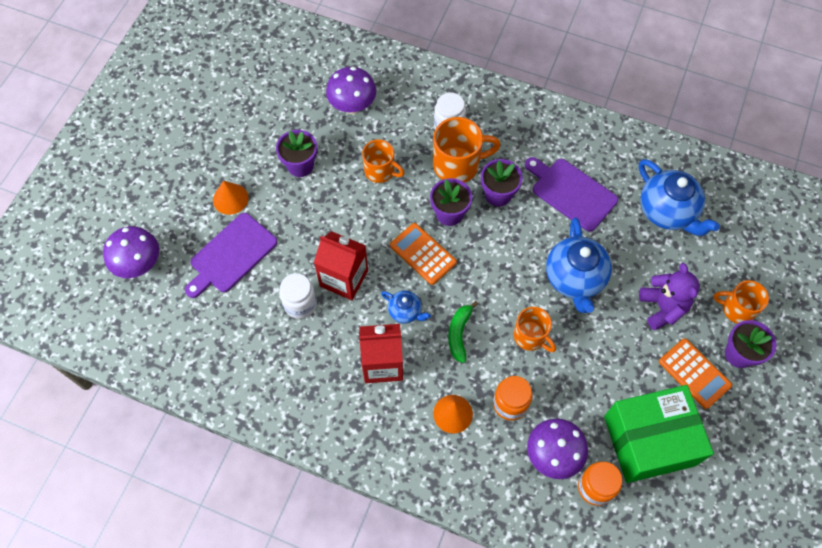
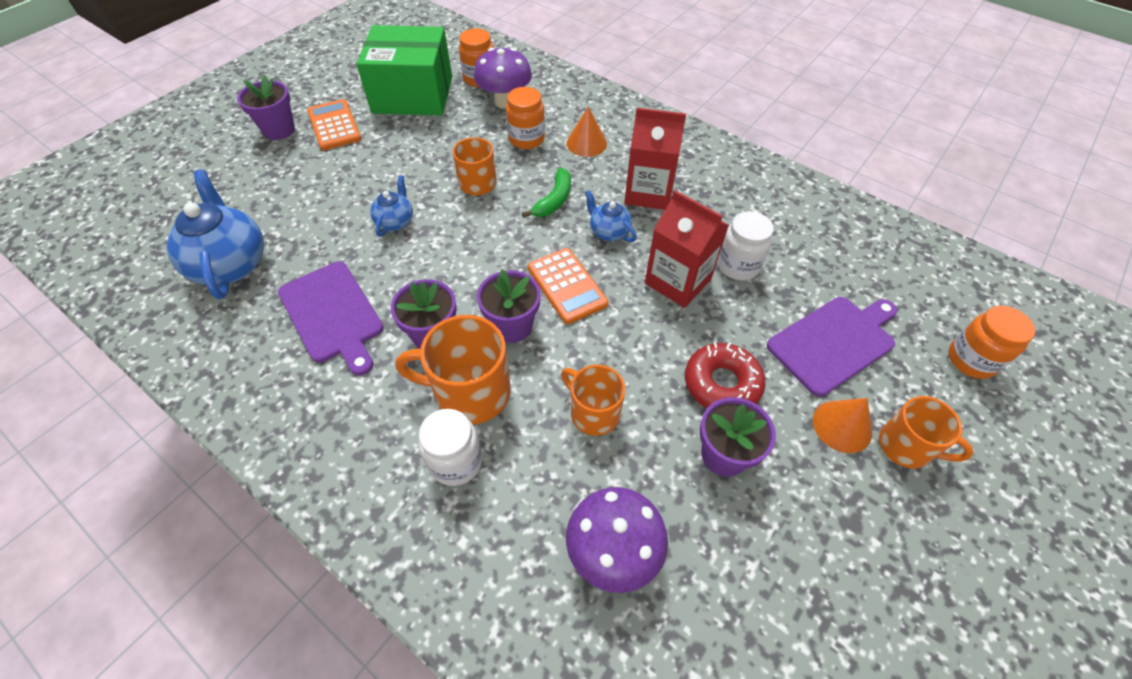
camera: 165 degrees left, 10 degrees down
purple mushroom [103,226,159,278] -> orange jar [948,306,1035,379]
blue teapot [546,218,612,313] -> blue teapot [370,175,413,237], size x0.52
purple teddy bear [639,263,700,330] -> none
orange mug [714,280,769,324] -> orange mug moved to [879,396,974,468]
none -> red donut [685,342,765,408]

